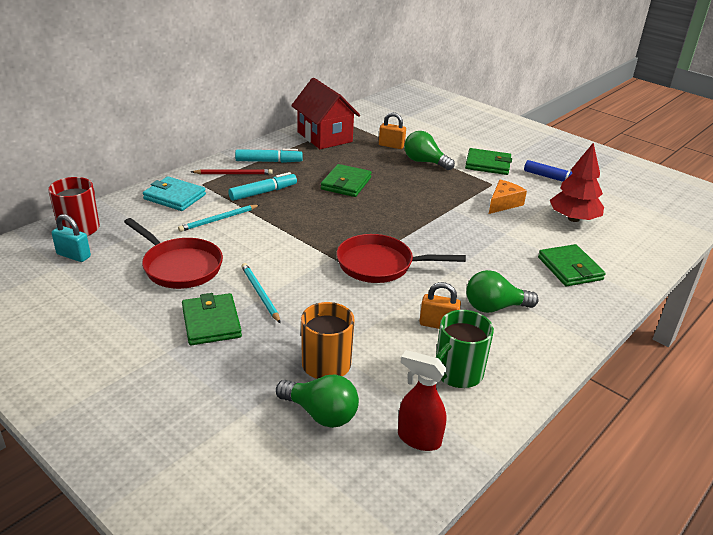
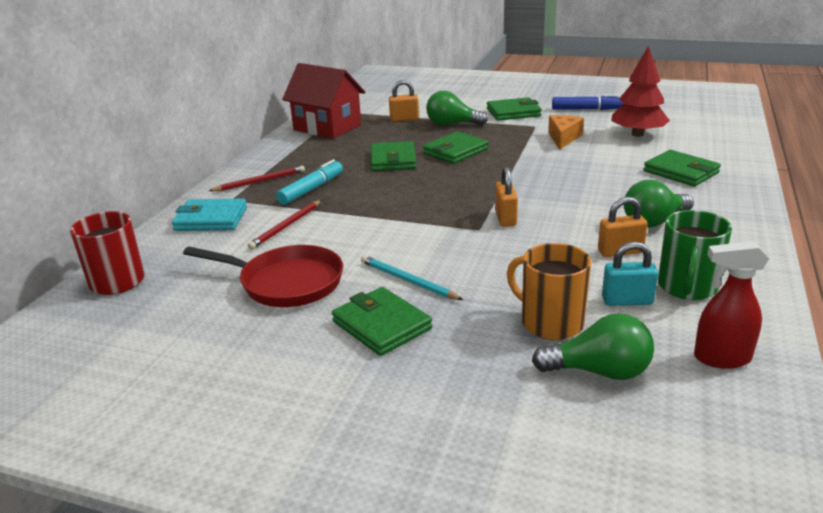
camera: 20 degrees left, 5 degrees down
turquoise padlock [52,214,91,262] -> turquoise padlock moved to [602,241,658,306]
turquoise pencil [178,205,259,232] -> red pencil [247,200,322,250]
turquoise marker [235,149,302,163] -> none
red pan [337,234,466,283] -> orange padlock [495,167,518,227]
none -> green wallet [423,132,488,164]

